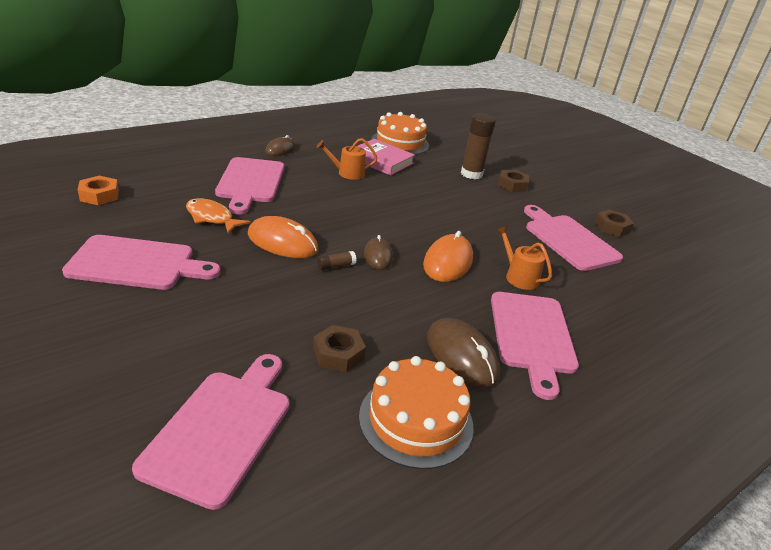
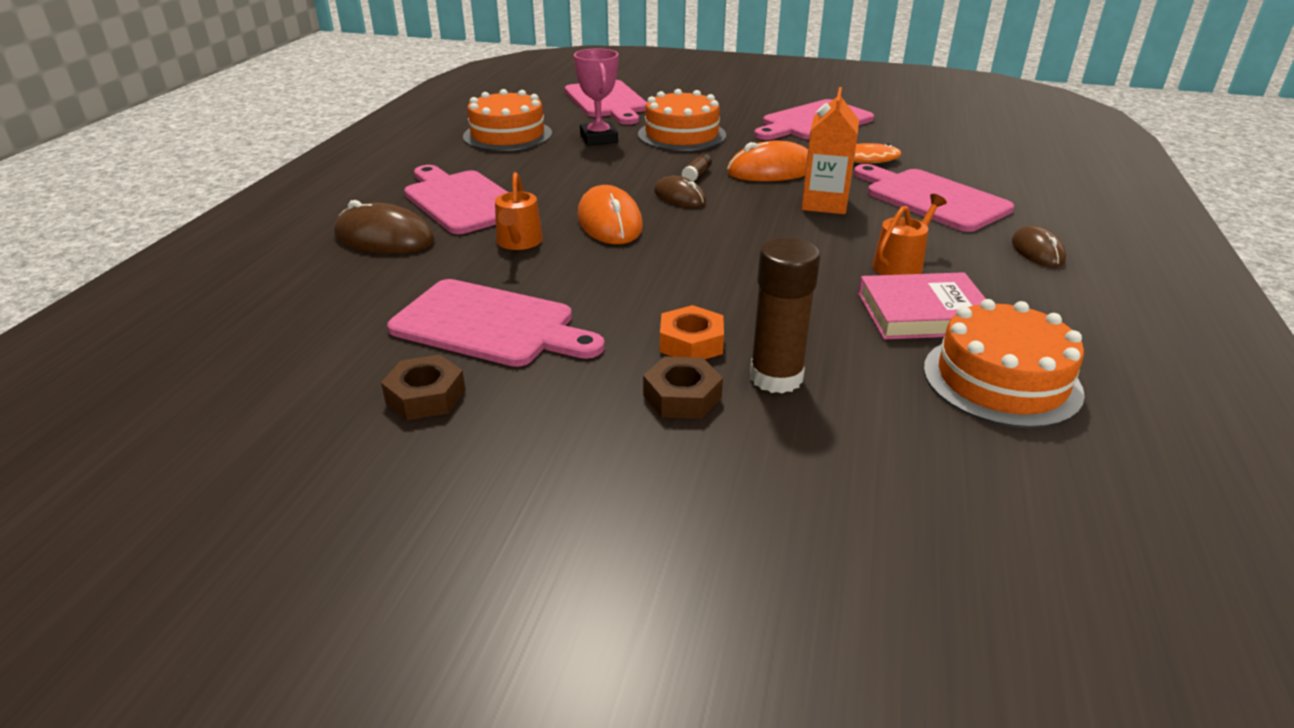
camera: 145 degrees right, 0 degrees up
orange nut [78,176,119,205] -> orange nut moved to [660,305,724,359]
brown nut [313,325,366,372] -> pink trophy [574,48,619,146]
brown mouse [427,318,500,388] -> brown mouse moved to [334,200,435,254]
orange watering can [496,226,552,290] -> orange watering can turned 75 degrees clockwise [495,172,543,250]
none -> orange cake [638,89,726,151]
none -> orange carton [801,87,859,214]

